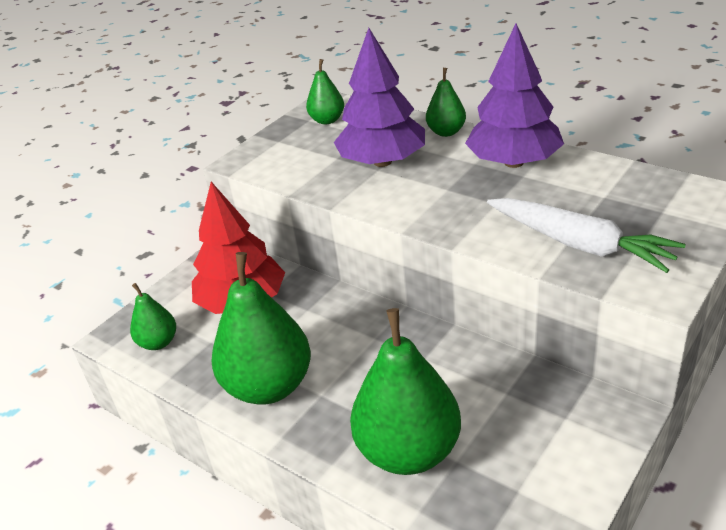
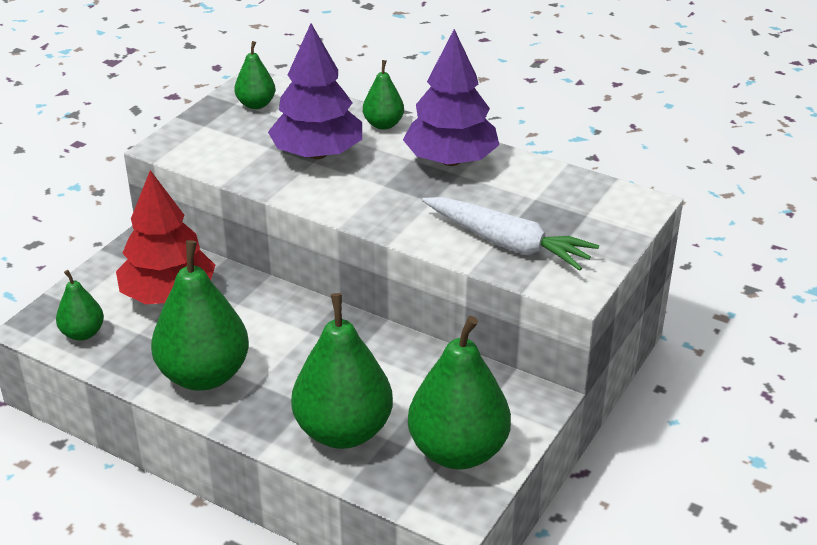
camera: 10 degrees left, 0 degrees up
none -> green pear [408,316,511,469]

